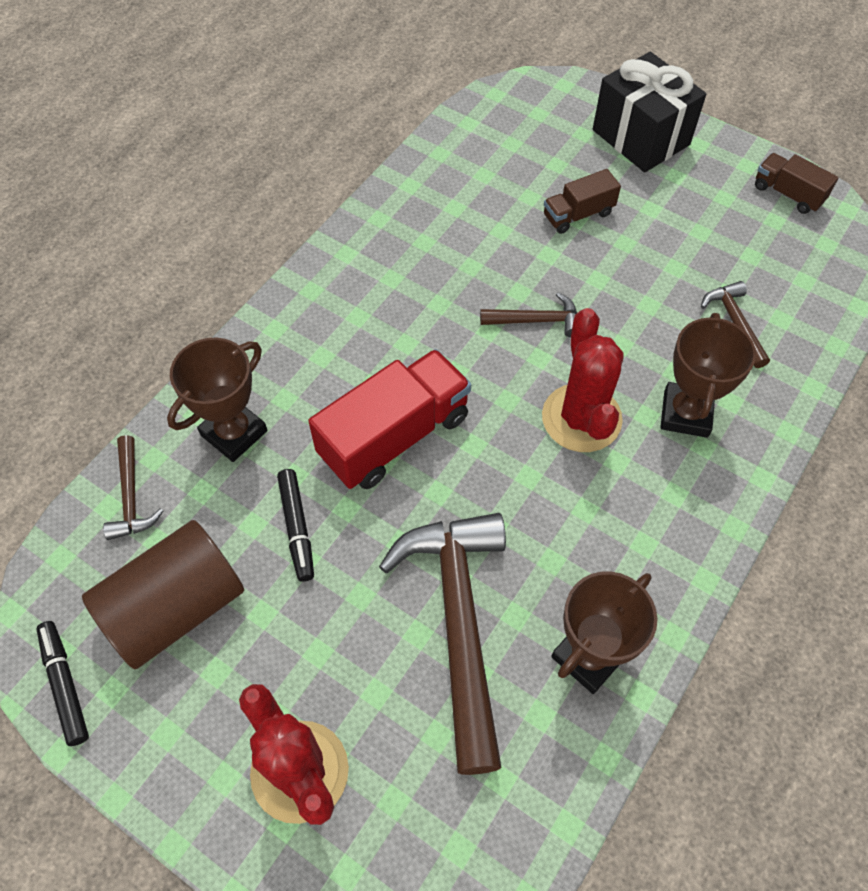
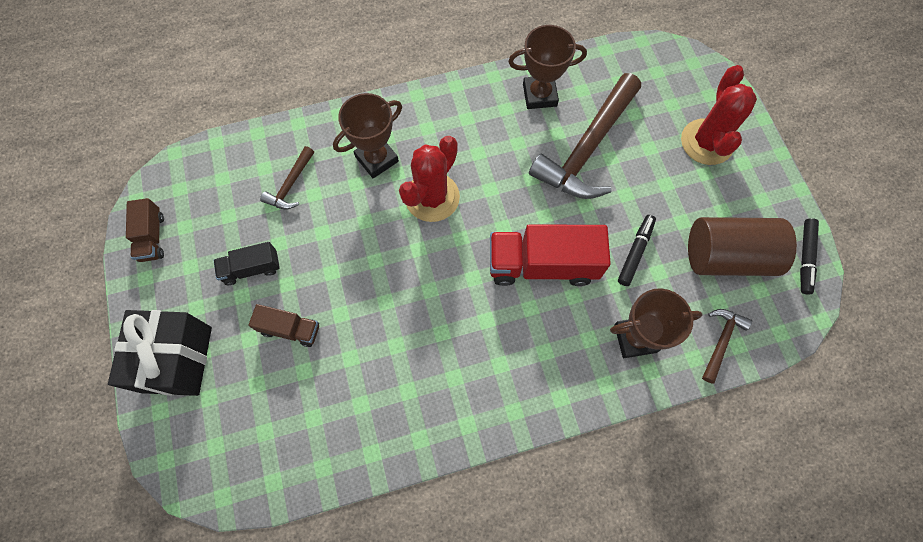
camera: 140 degrees left, 10 degrees up
brown hammer [480,292,577,337] -> none
none -> black truck [214,242,280,285]

